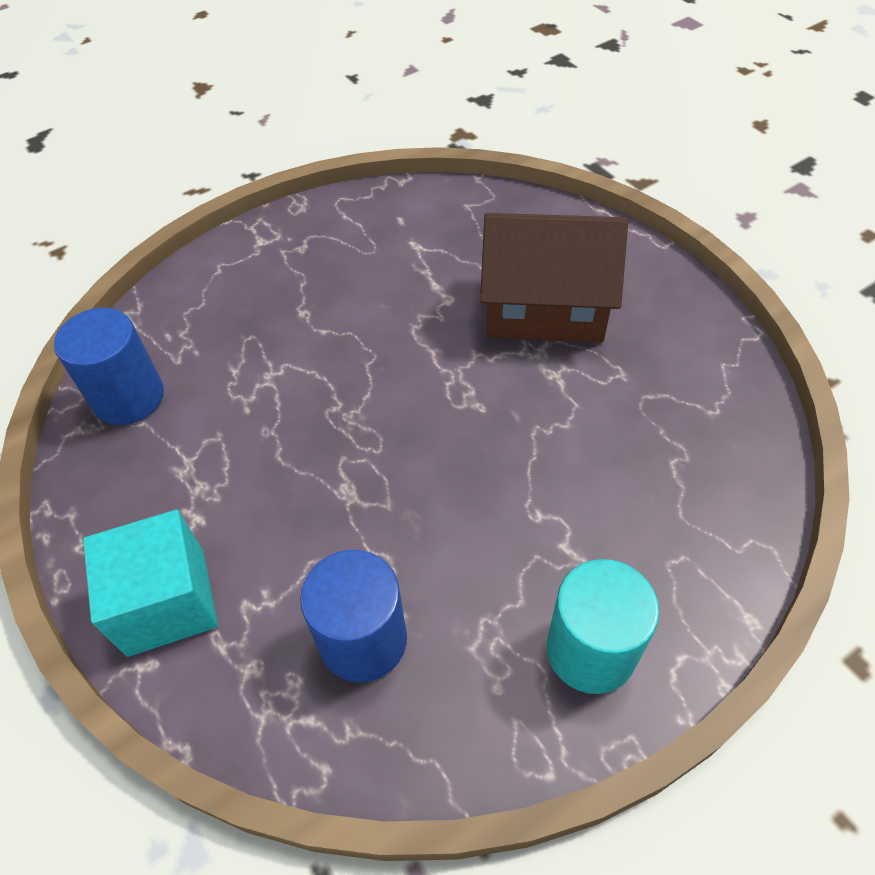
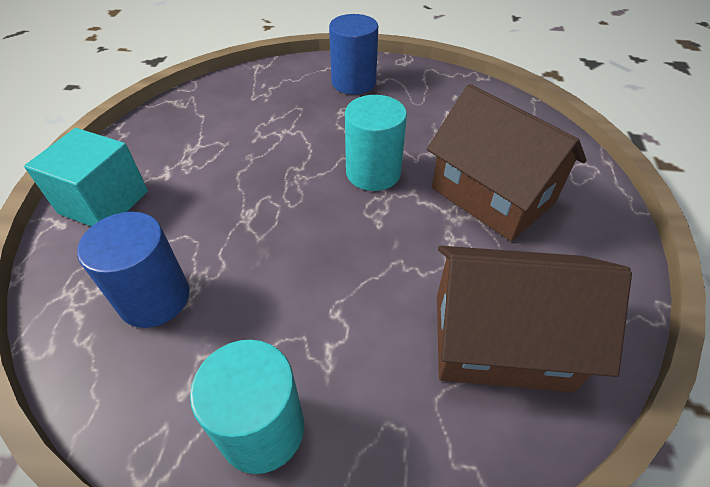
camera: 40 degrees right, 5 degrees down
blue cylinder [54,308,164,425] -> blue cylinder moved to [329,14,378,95]
none -> turquoise cylinder [345,95,407,191]
none -> brown house [437,246,632,392]

